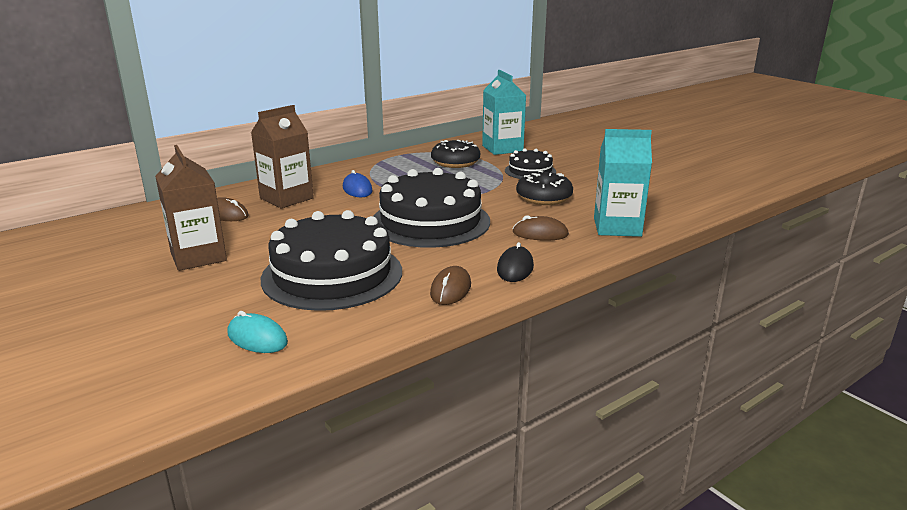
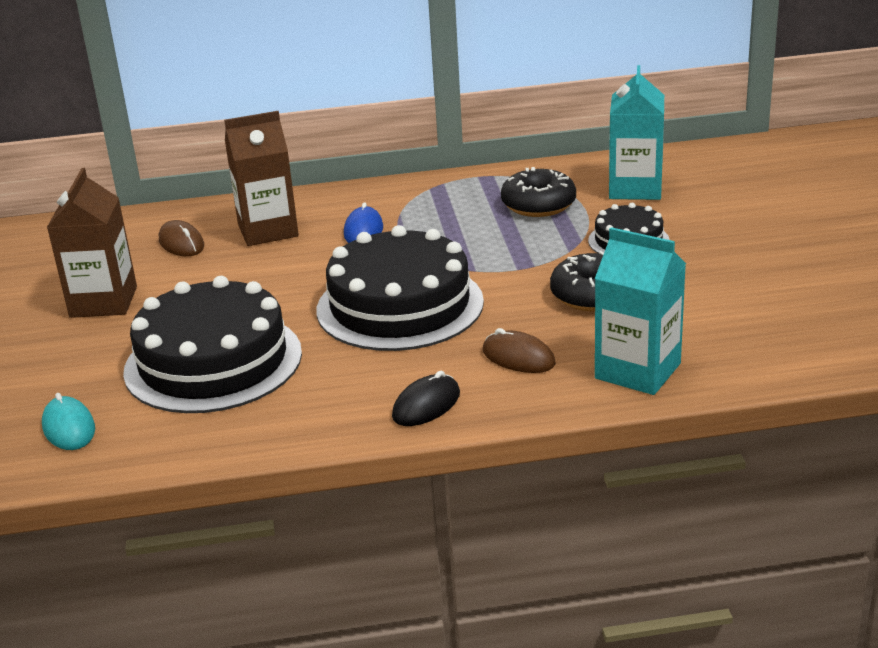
camera: 30 degrees right, 5 degrees up
brown mouse [430,266,471,305] -> none

